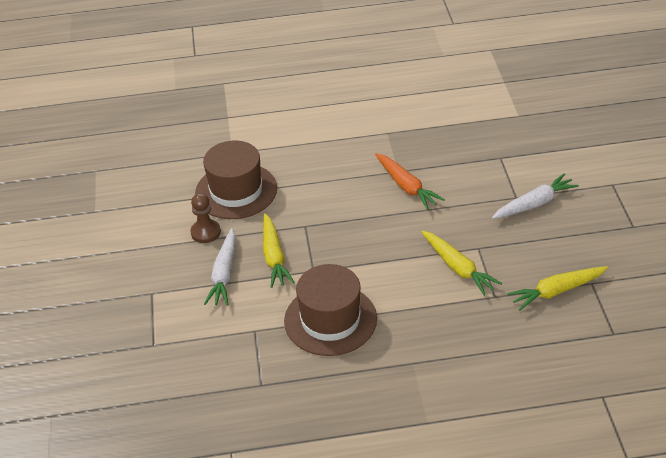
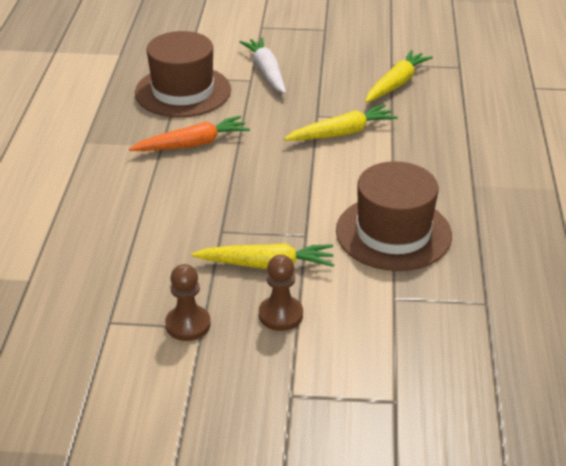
camera: 80 degrees left, 5 degrees down
brown hat [195,141,277,219] -> brown hat moved to [135,31,231,117]
white carrot [204,228,235,306] -> brown pawn [259,255,303,331]
yellow carrot [507,266,608,310] -> yellow carrot turned 135 degrees counterclockwise [365,50,433,103]

